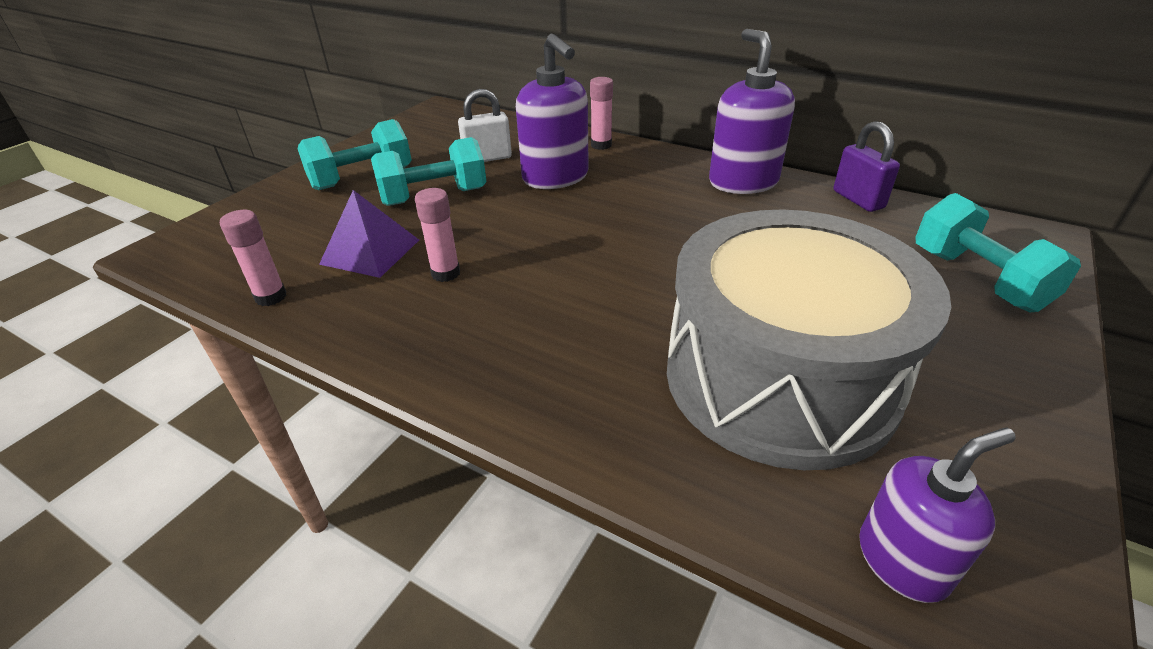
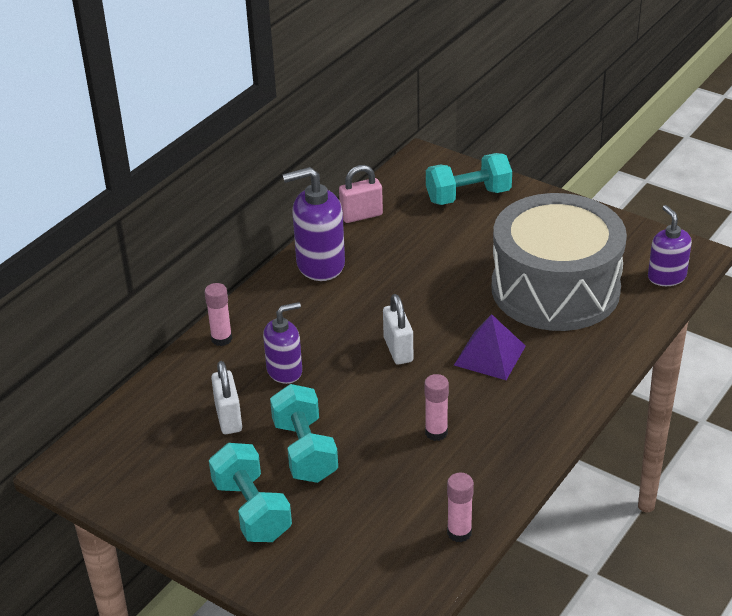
camera: 85 degrees left, 0 degrees up
purple pyramid [319,190,419,278] -> purple pyramid moved to [454,314,526,380]
purple soap dispenser [516,34,589,189] -> purple soap dispenser [263,302,302,384], size x0.65
purple padlock [833,121,900,212] -> pink padlock [339,165,383,223]
none -> white padlock [383,294,413,364]

